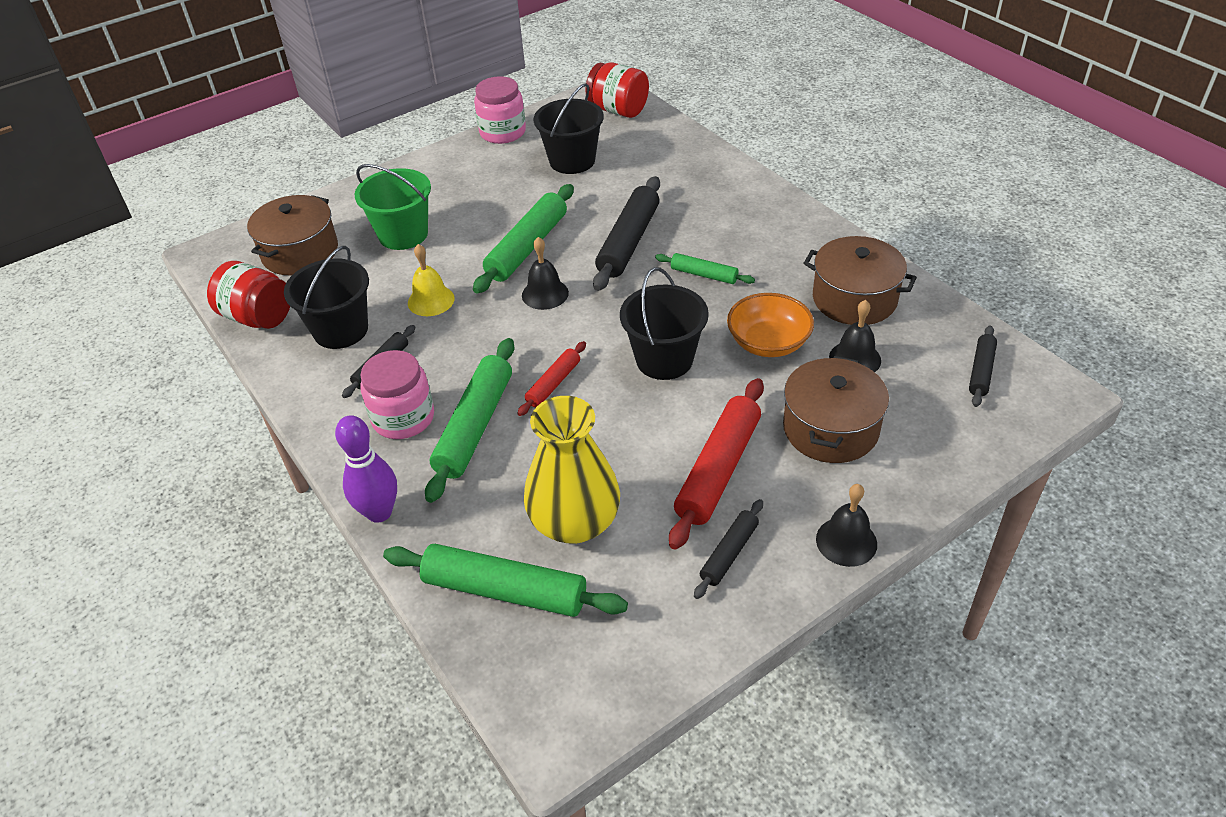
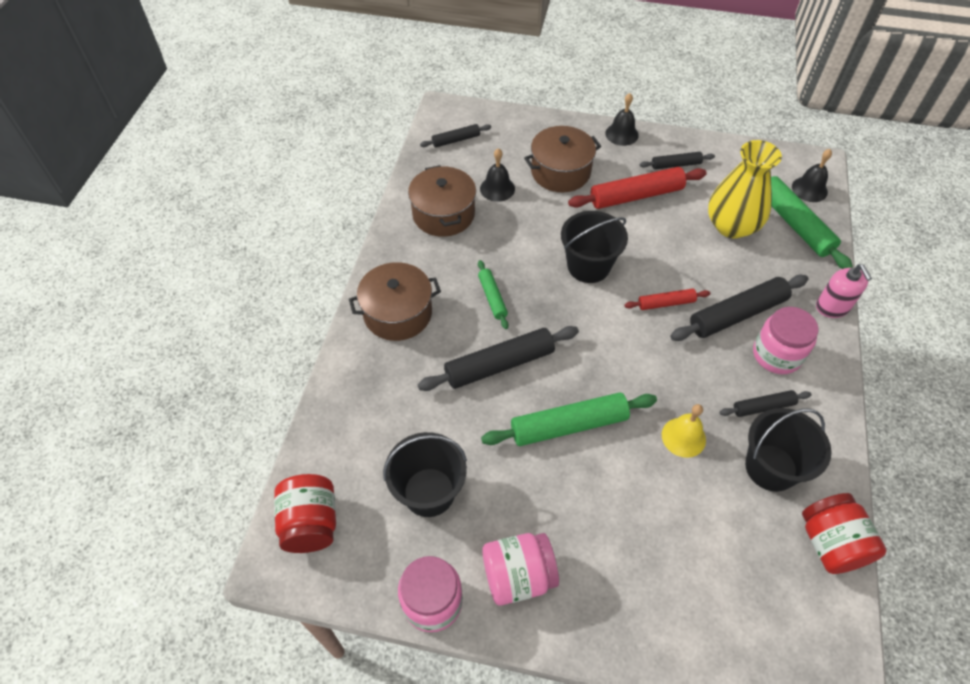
camera: 135 degrees left, 10 degrees up
brown pot [247,195,338,275] -> brown pot moved to [349,262,441,341]
purple bowling pin [335,415,397,523] -> pink soap dispenser [816,264,872,318]
green bucket [355,164,431,250] -> none
green rolling pin [425,338,515,503] -> black rolling pin [670,275,808,341]
black bell [522,237,569,310] -> black bell moved to [792,149,832,202]
orange bowl [727,293,814,357] -> none
none -> pink jar [482,533,559,606]

